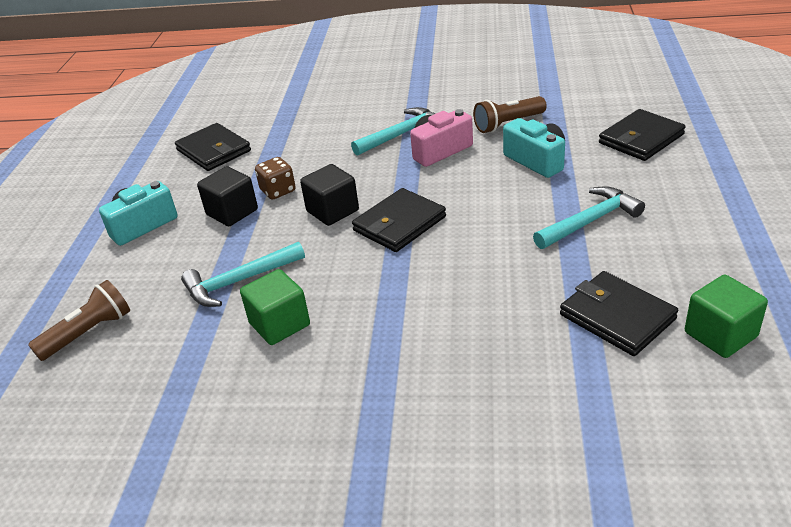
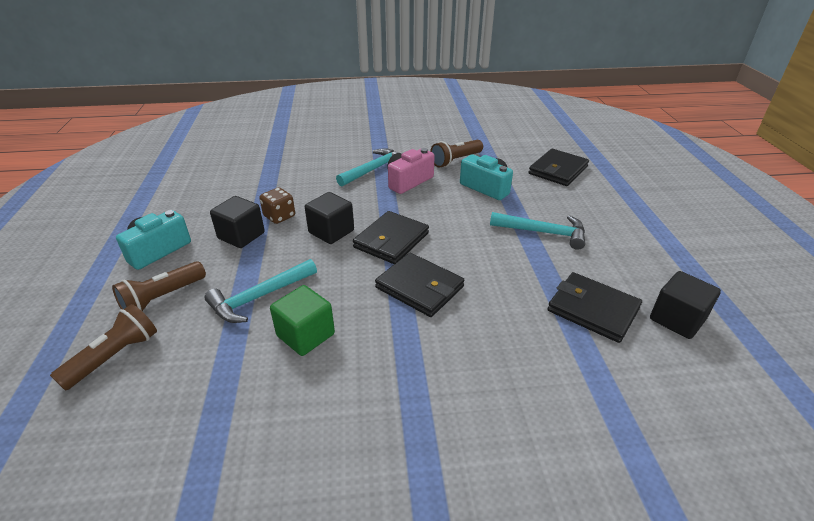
camera: 15 degrees left, 0 degrees up
black wallet [175,123,251,171] -> black wallet moved to [375,253,464,317]
turquoise hammer [533,186,645,249] -> turquoise hammer turned 60 degrees clockwise [490,212,585,250]
green cube [685,275,768,358] -> black cube [650,271,721,339]
none -> brown flashlight [112,261,206,311]

